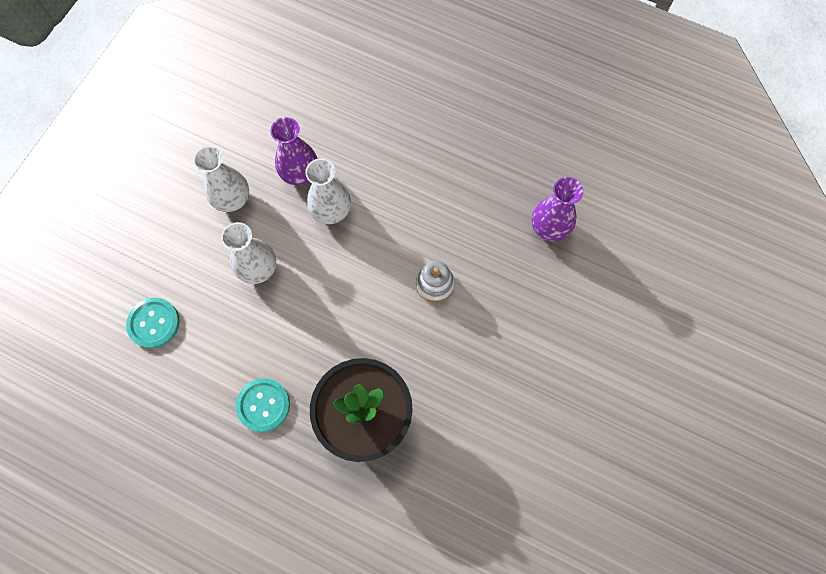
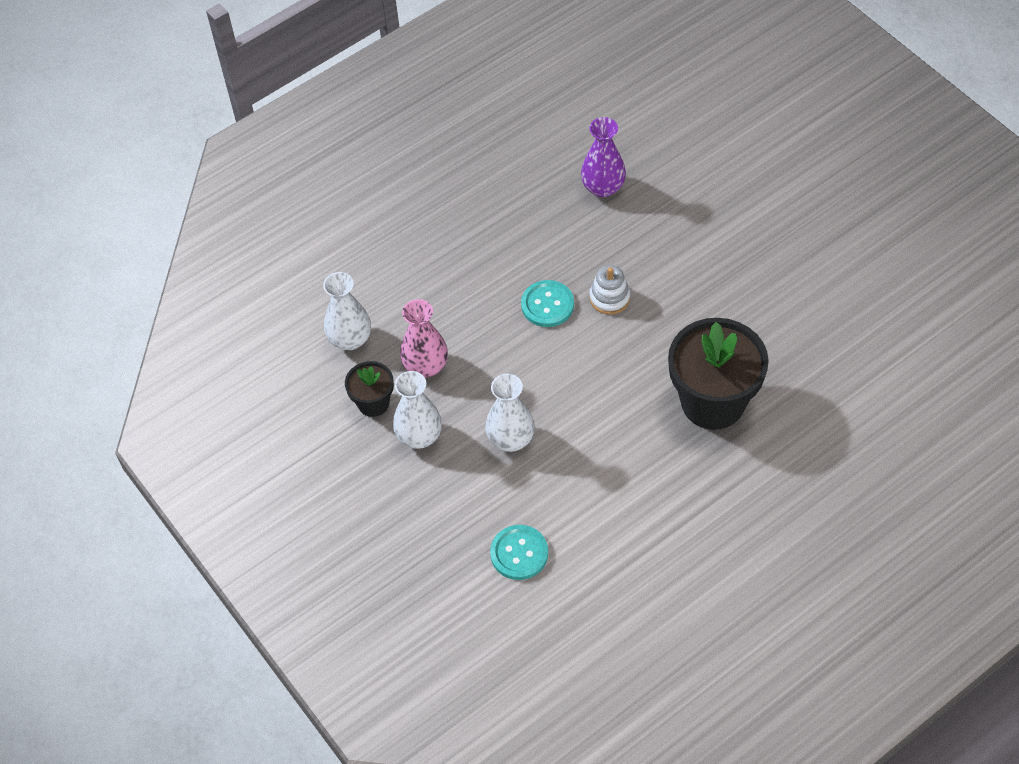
camera: 60 degrees left, 15 degrees down
turquoise button [236,378,290,432] -> turquoise button moved to [521,280,574,327]
purple vase [270,117,318,185] -> pink vase [400,299,448,377]
white vase [305,158,351,224] -> white vase moved to [323,272,371,350]
none -> black flower pot [345,361,394,417]

